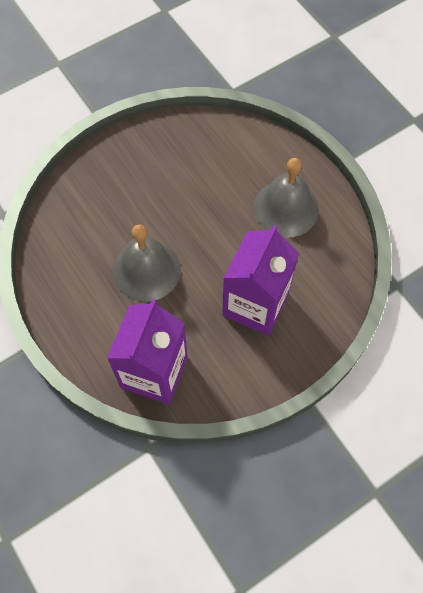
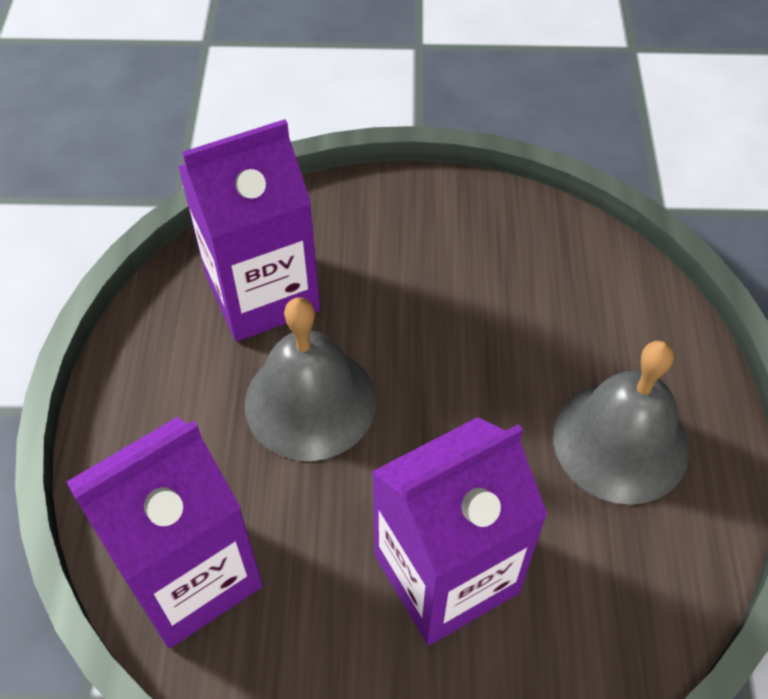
camera: 35 degrees right, 10 degrees down
none -> purple carton [178,119,320,341]

